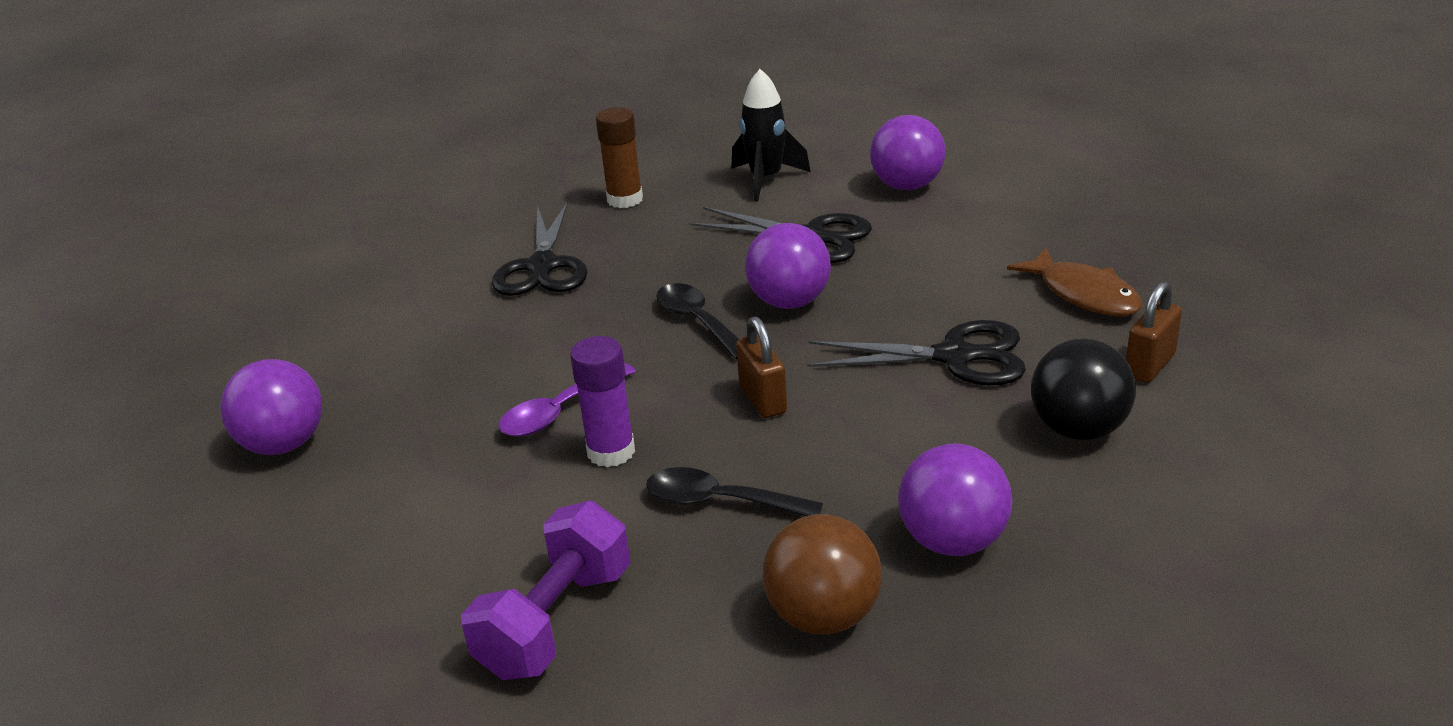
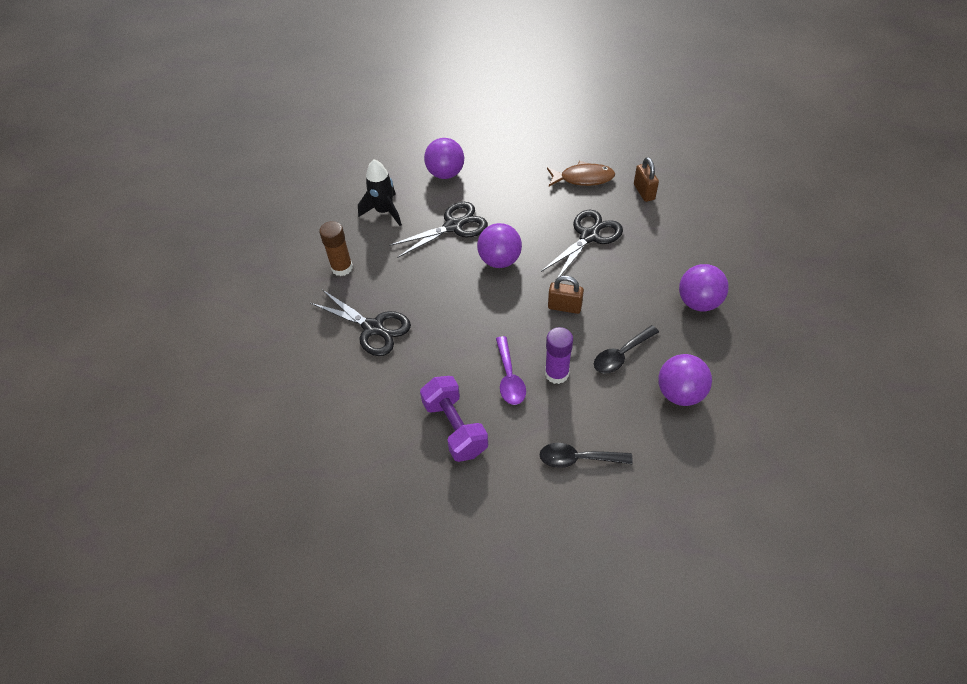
camera: 55 degrees left, 20 degrees up
purple ball [220,359,322,455] -> purple ball moved to [658,354,712,406]
purple dumbbell [461,501,631,680] -> purple dumbbell moved to [420,376,488,462]
black spoon [656,283,739,360] -> black spoon moved to [540,443,633,468]
brown ball [763,514,882,635] -> none
black ball [1031,338,1136,440] -> none

